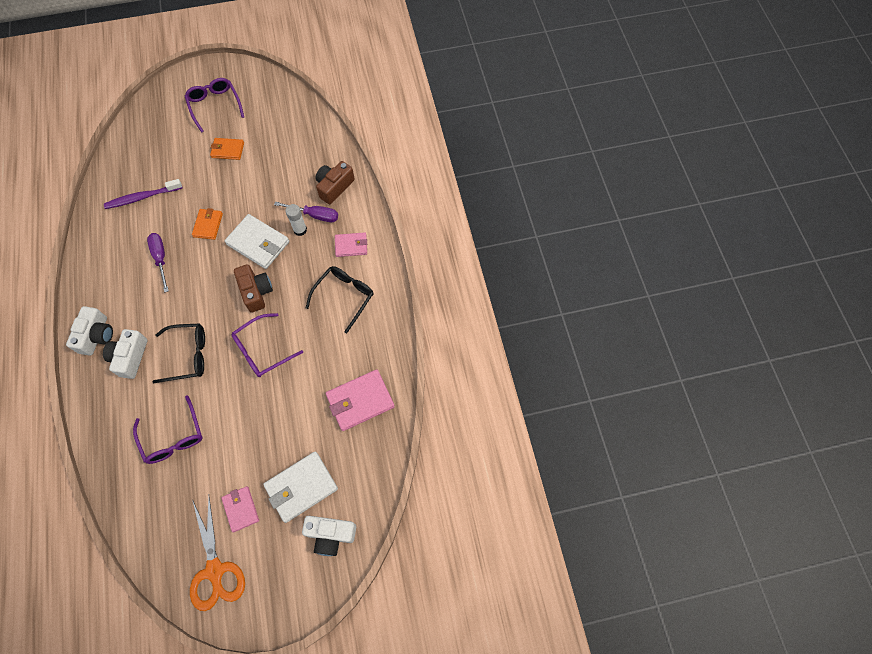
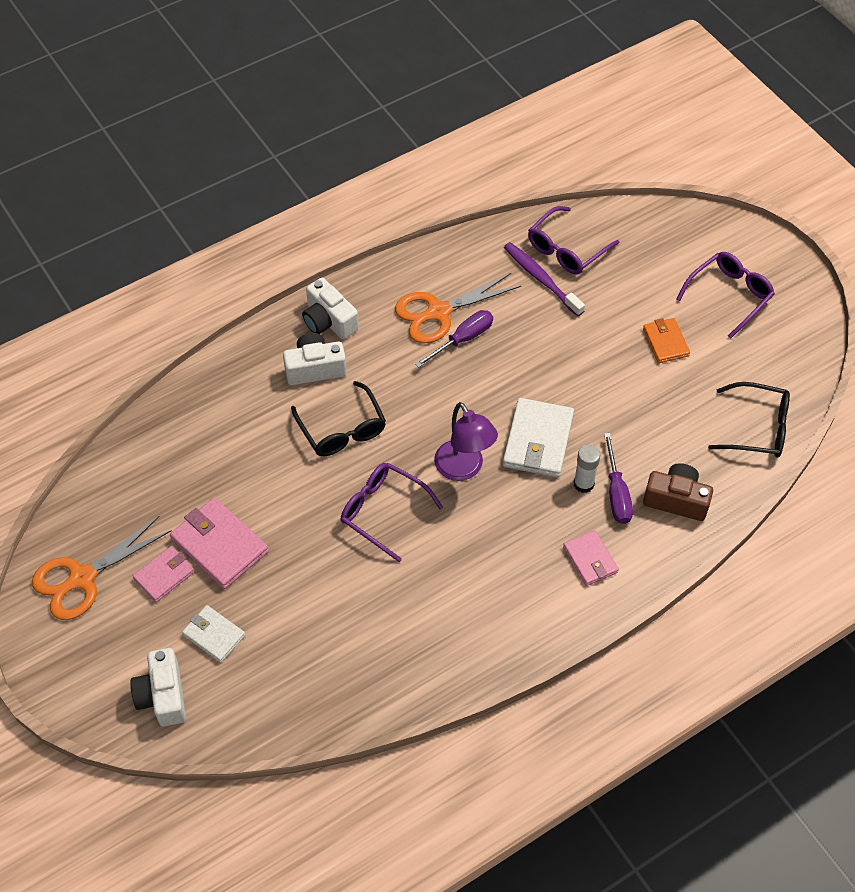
camera: 70 degrees right, 10 degrees down
white camera [66,306,113,356] -> white camera turned 60 degrees clockwise [302,278,359,339]
purple glasses [133,395,202,464] -> purple glasses moved to [528,206,619,274]
orange wallet [192,208,223,240] -> none
brown camera [234,264,273,313] -> purple lamp [434,402,498,481]
white wallet [263,451,338,523] -> white wallet [182,605,245,663], size x0.61
black glasses [306,266,374,333] -> black glasses moved to [708,382,790,457]
pink wallet [326,369,395,431] -> pink wallet moved to [170,498,269,589]
none -> orange scissors [395,273,521,343]

